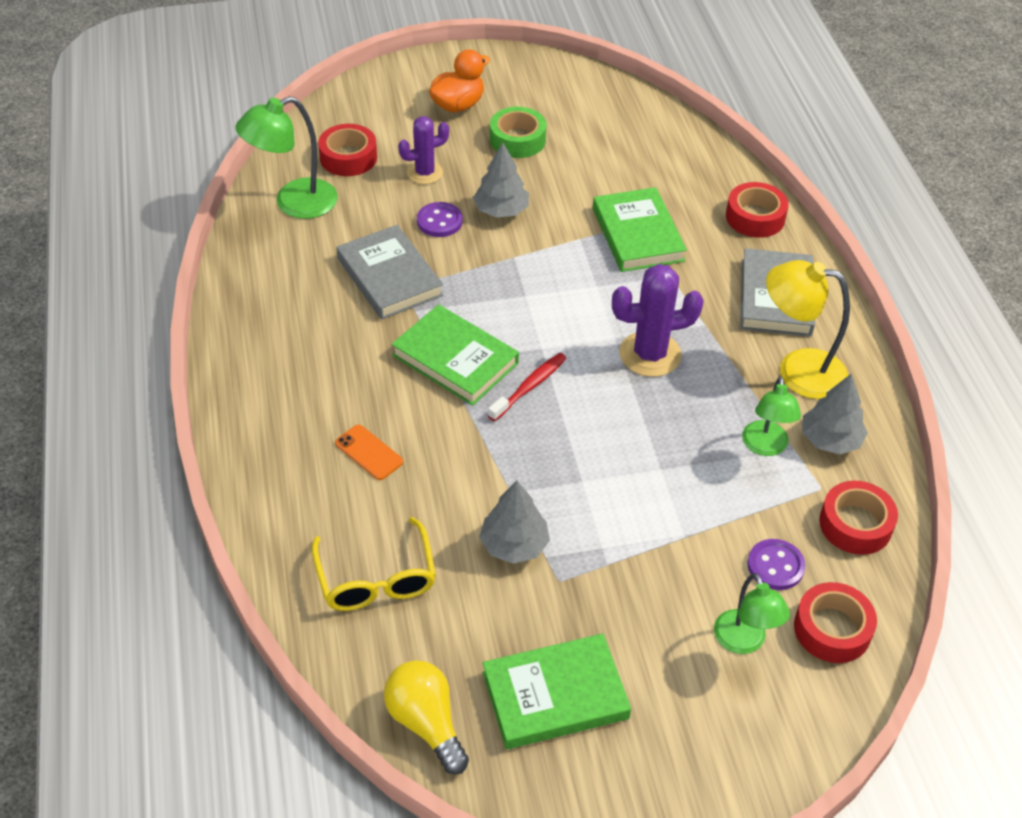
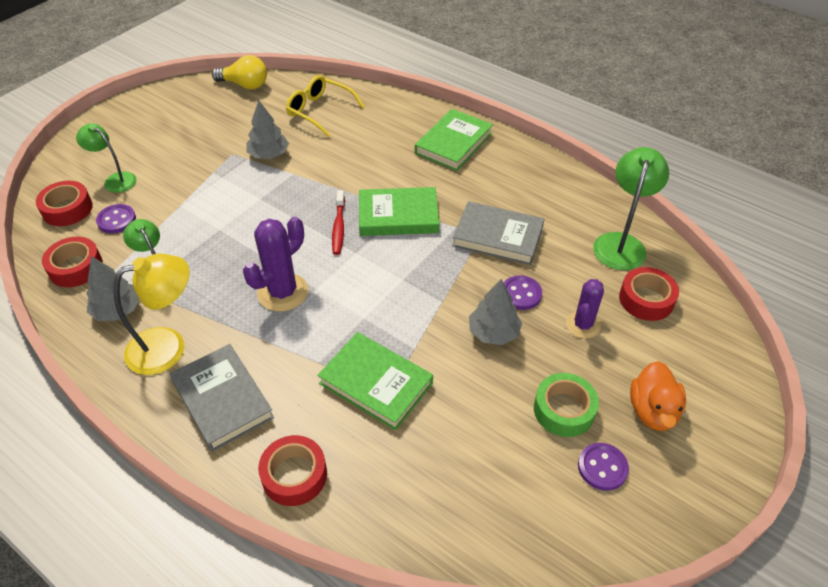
camera: 140 degrees right, 0 degrees up
orange phone [335,425,403,480] -> none
green book [483,634,631,749] -> green book moved to [415,109,493,171]
none -> purple button [578,443,629,491]

